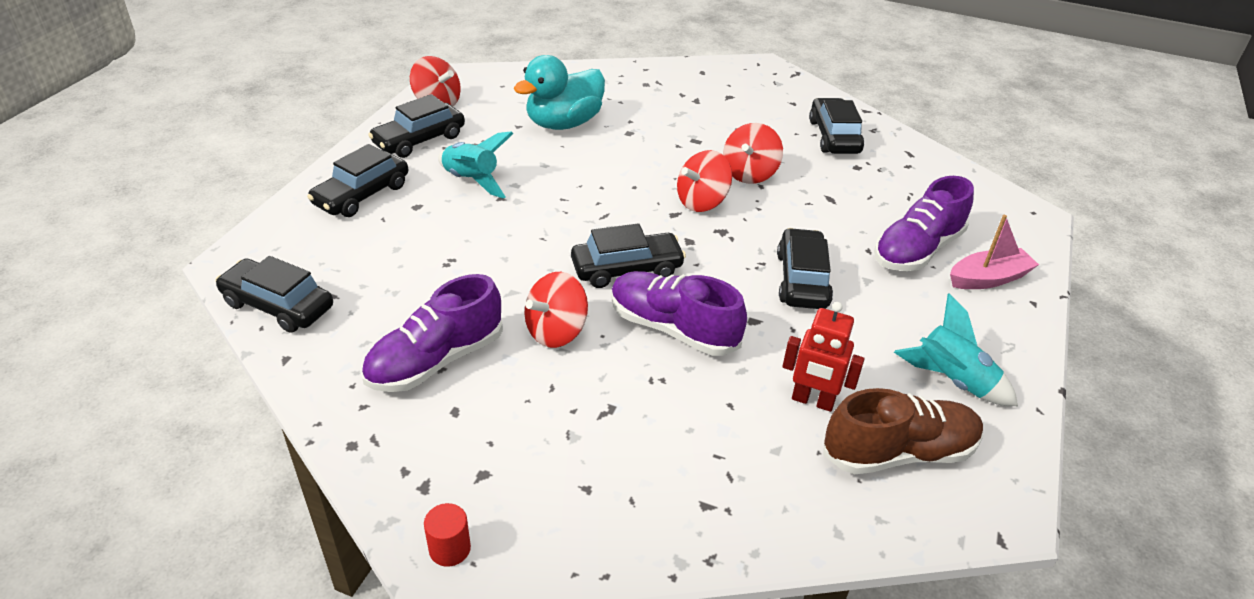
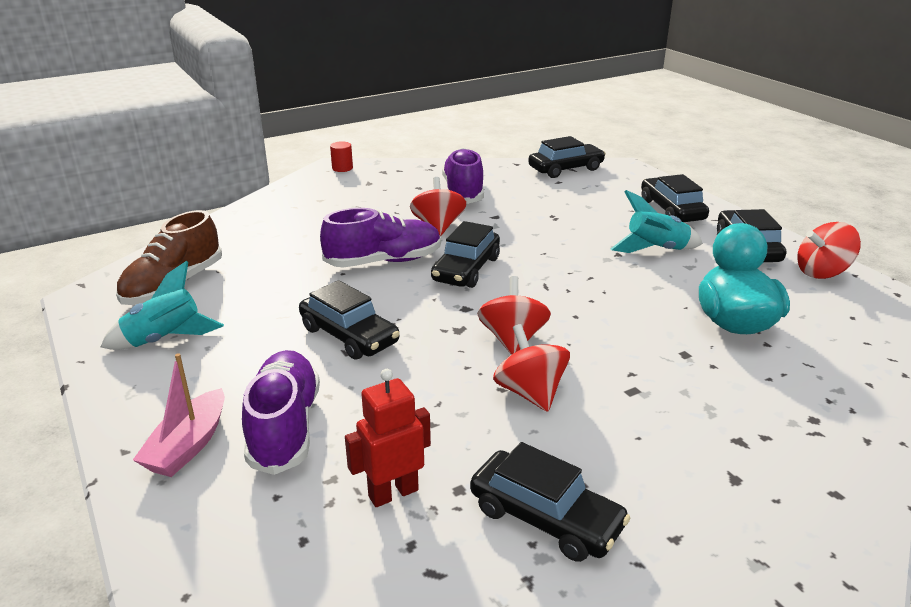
camera: 130 degrees right, 10 degrees down
red robot [782,302,864,412] -> red robot moved to [345,369,431,507]

